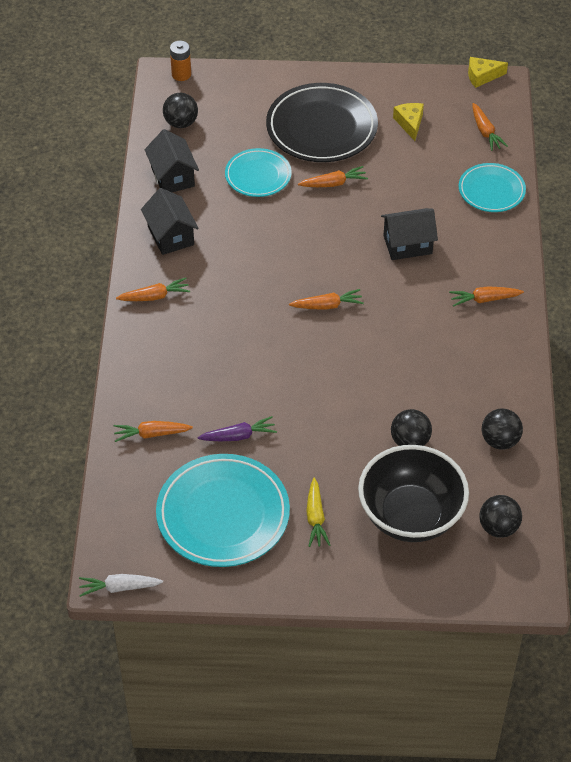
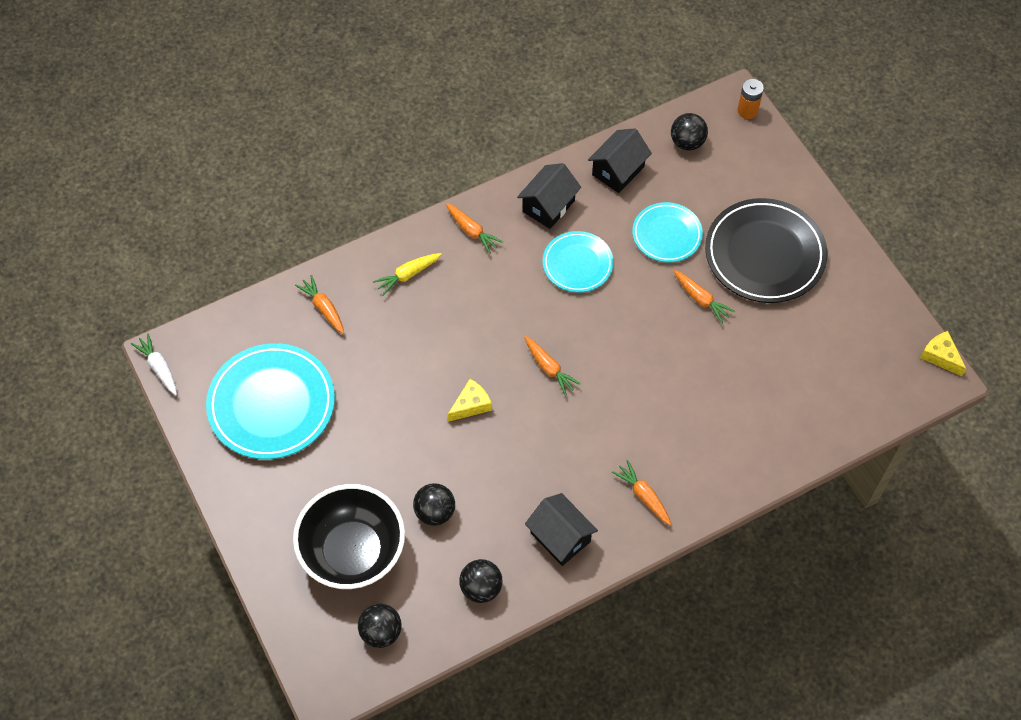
camera: 60 degrees right, 10 degrees up
purple carrot [198,416,277,441] -> none
yellow carrot [306,478,330,547] -> yellow carrot moved to [373,253,442,296]
black house [381,208,438,260] -> black house moved to [525,493,598,566]
yellow cheese [393,103,424,141] -> yellow cheese moved to [448,379,492,422]
turquoise plate [459,163,526,212] -> turquoise plate moved to [542,231,614,293]
orange carrot [472,103,508,151] -> none

